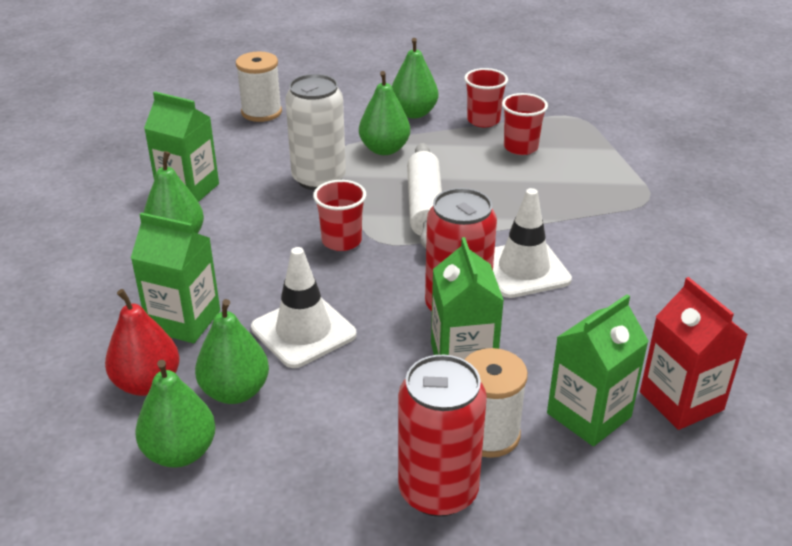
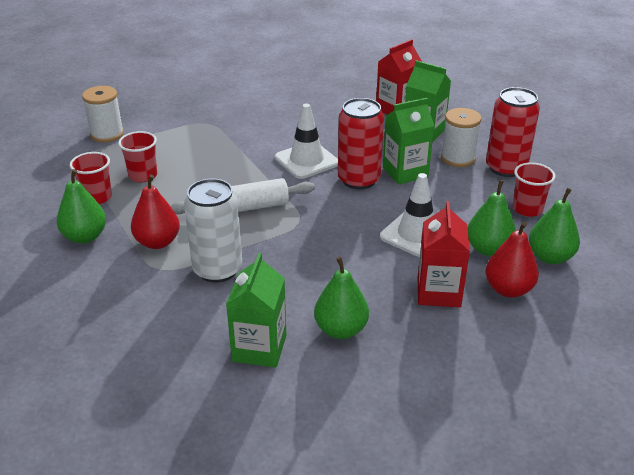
camera: 105 degrees left, 0 degrees up
green carton [131,213,220,343] -> red carton [417,201,470,307]
white spool [236,52,282,122] -> white spool moved to [82,86,124,143]
red cup [313,180,366,251] -> red cup moved to [513,162,556,217]
green pear [359,71,410,155] -> red pear [131,175,180,249]

